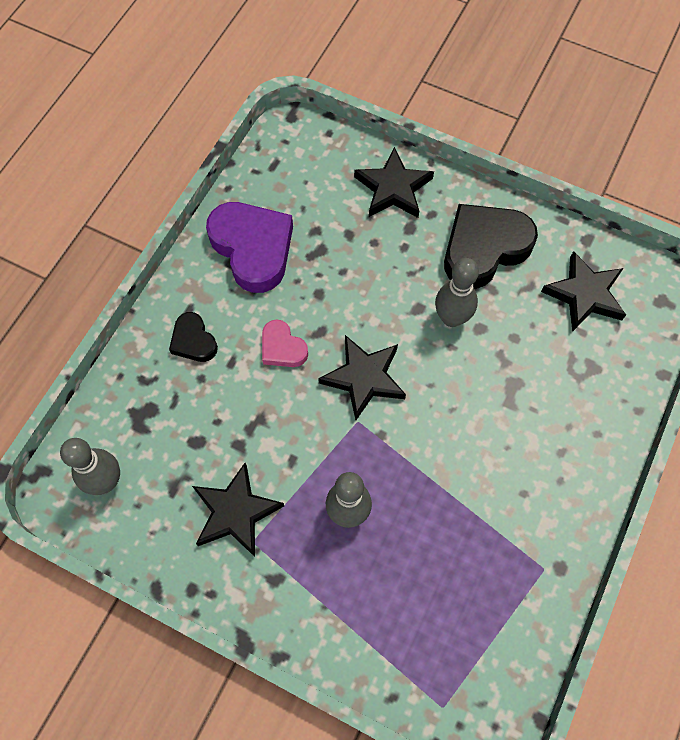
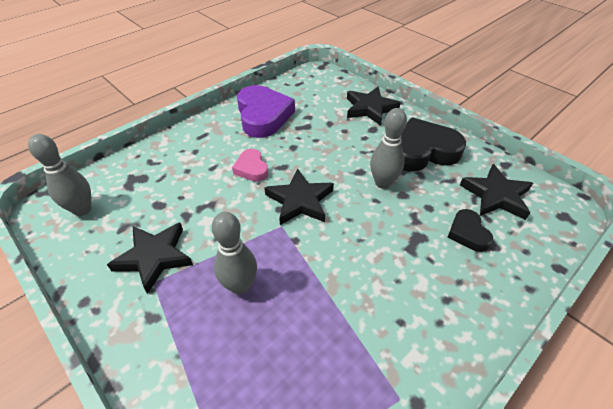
camera: 20 degrees right, 20 degrees down
black heart [169,312,218,362] -> black heart moved to [447,209,493,252]

